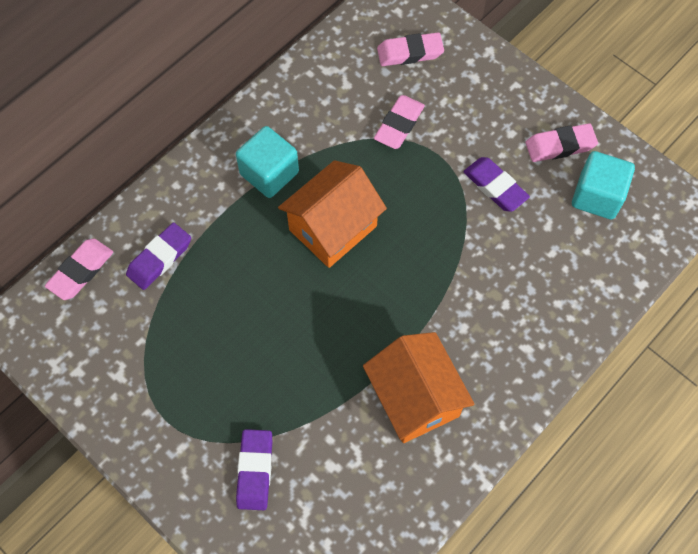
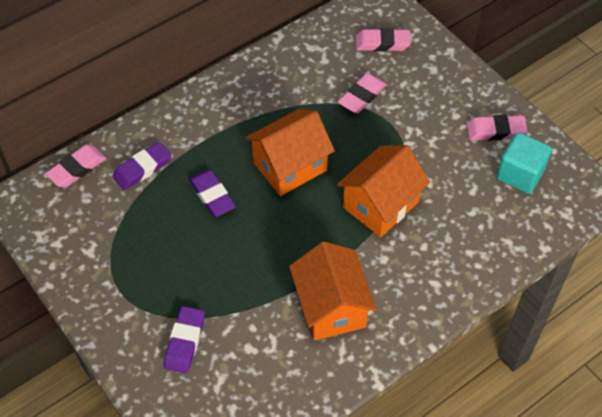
camera: 10 degrees right, 10 degrees down
turquoise cube [236,126,299,198] -> none
purple eraser [464,157,530,212] -> purple eraser moved to [189,170,236,217]
none -> orange house [337,145,430,237]

